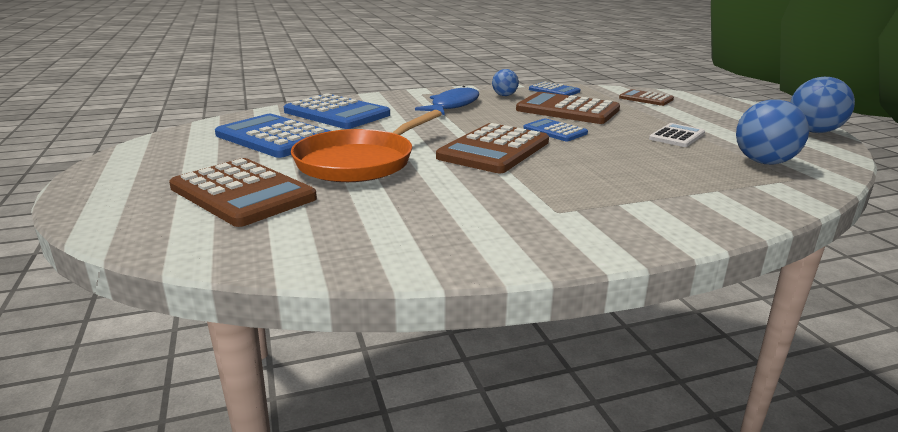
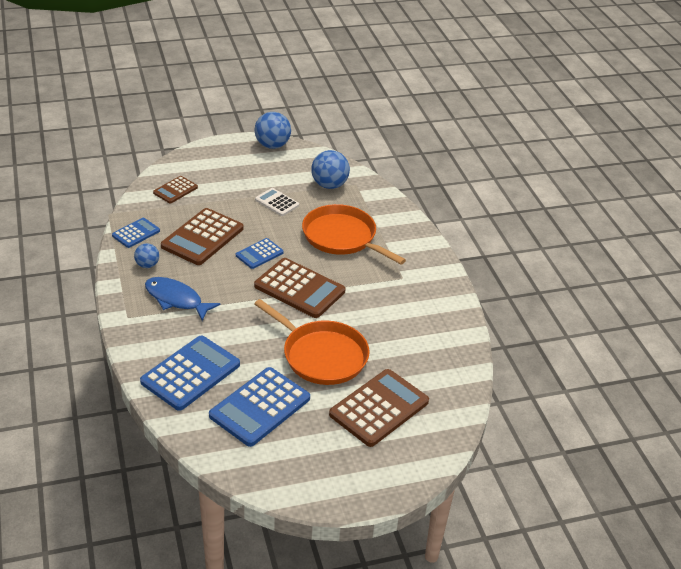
camera: 90 degrees left, 15 degrees up
none -> orange pan [302,204,406,264]

